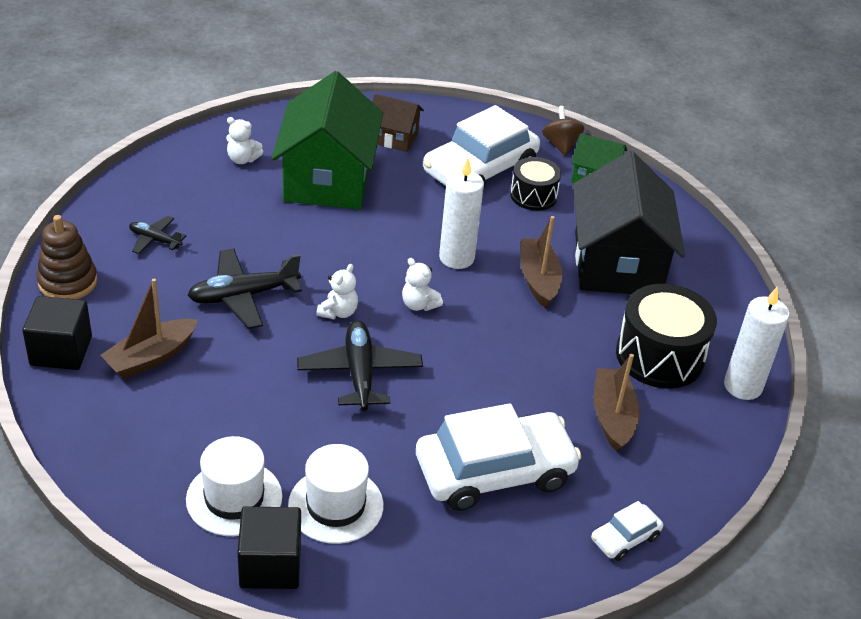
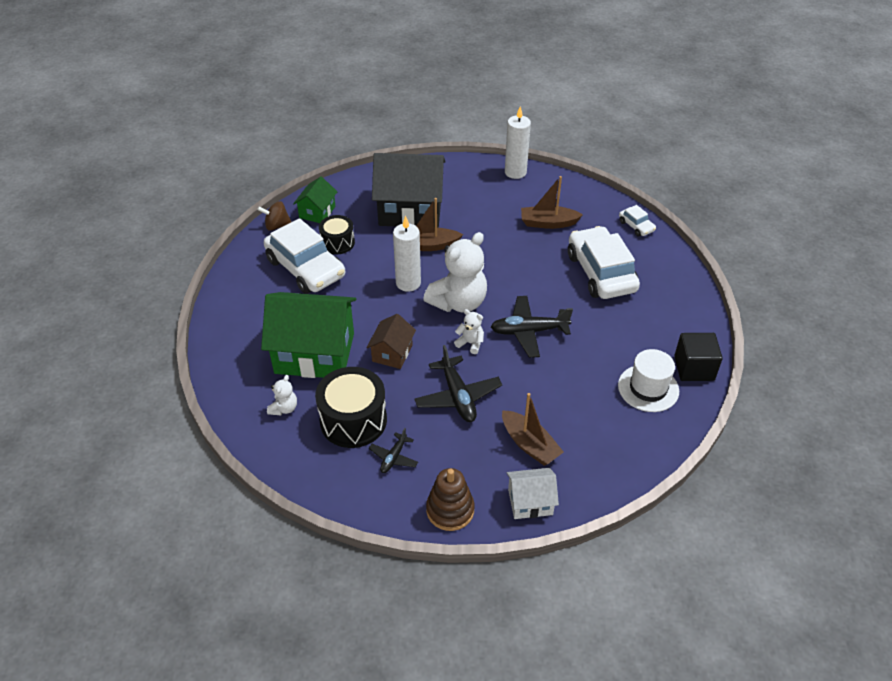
camera: 85 degrees left, 5 degrees up
black cube [22,296,92,370] -> white house [506,468,559,519]
white hat [288,444,383,544] -> none
brown house [372,94,424,152] -> brown house moved to [366,314,416,369]
white teddy bear [402,258,443,311] -> white teddy bear [423,232,487,313], size x2.20
black drum [616,284,717,388] -> black drum moved to [315,367,387,448]

